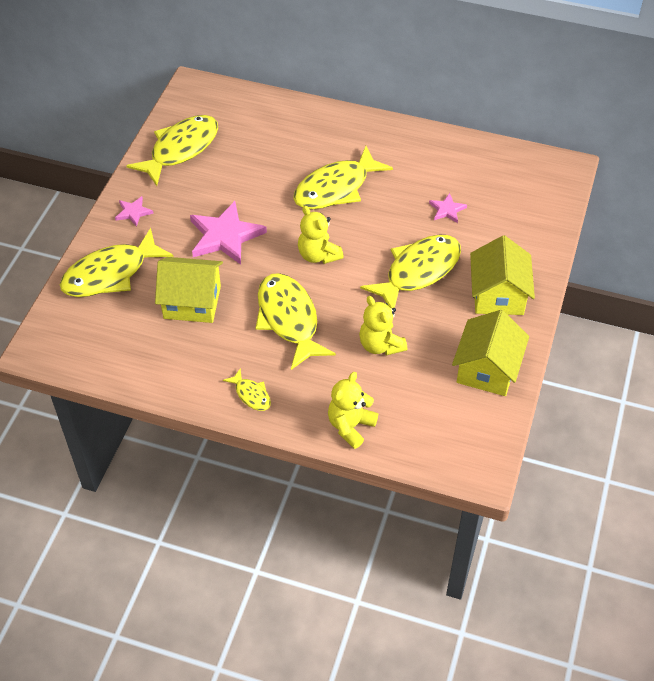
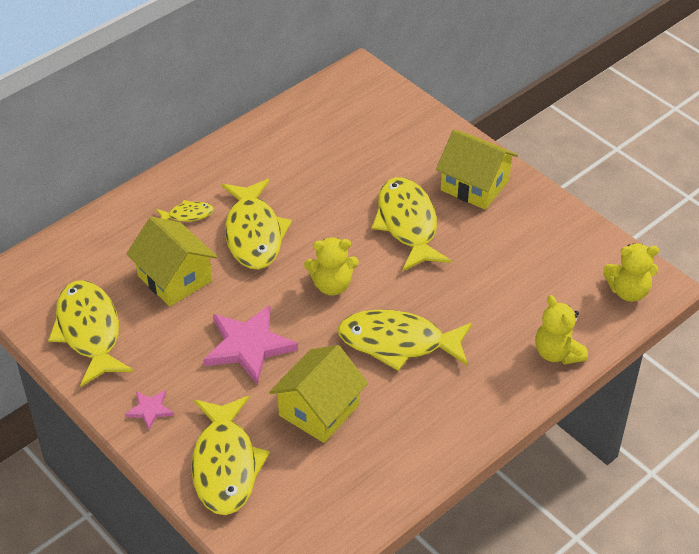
camera: 60 degrees left, 5 degrees down
yellow fish [223,368,271,411] -> yellow fish moved to [156,200,214,222]
yellow teddy bear [359,296,407,355] -> yellow teddy bear moved to [603,243,659,302]
pink star [429,193,467,223] -> none
yellow house [452,310,529,396] -> yellow house moved to [126,217,218,307]

